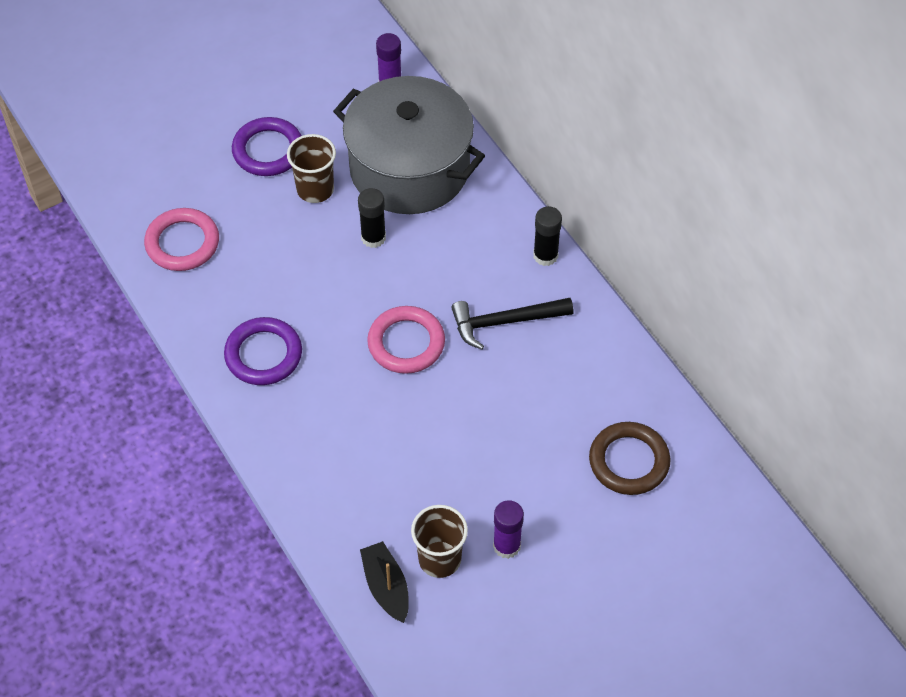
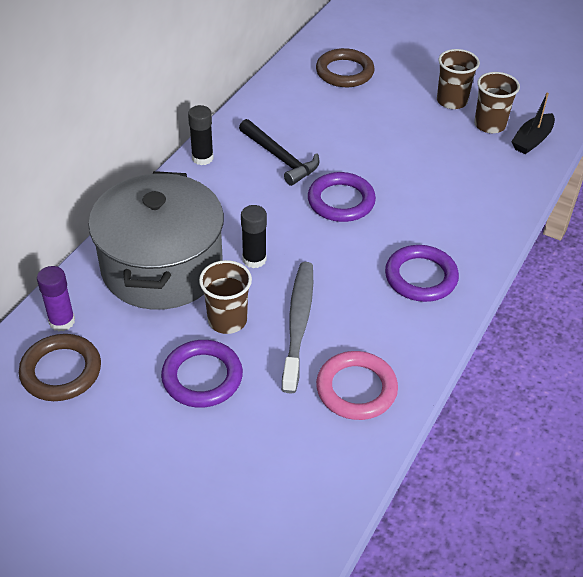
camera: 120 degrees left, 10 degrees down
pink ring [367,306,445,374] -> purple ring [308,172,376,222]
purple glue stick [493,500,524,559] -> brown cup [437,49,480,109]
none -> brown ring [19,334,101,401]
none -> grey toothbrush [282,262,313,394]

